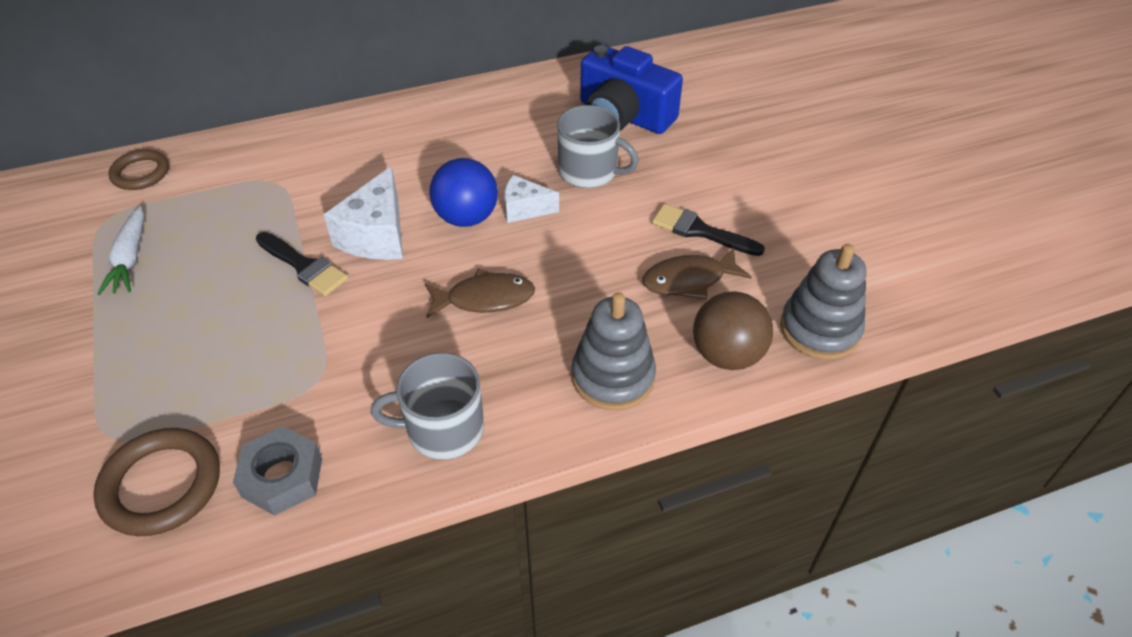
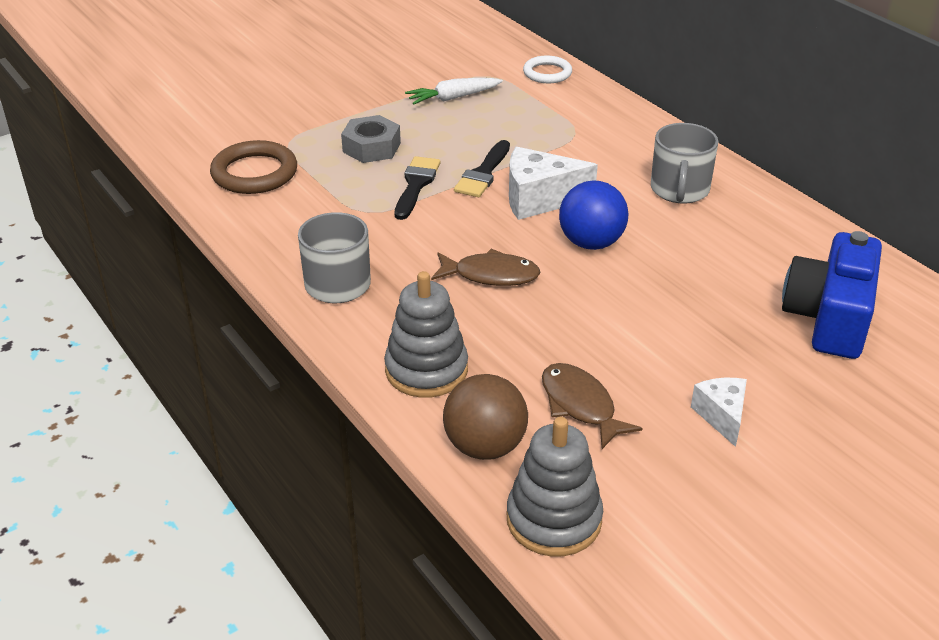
camera: 75 degrees right, 10 degrees down
brown ring [108,150,169,190] -> white ring [523,55,572,83]
grey nut [233,426,322,516] -> grey nut moved to [341,115,401,163]
brown fish [425,268,535,318] -> brown fish turned 60 degrees counterclockwise [431,249,540,286]
white cheese [504,175,559,223] -> white cheese moved to [691,378,747,447]
grey mug [557,105,639,188] -> grey mug moved to [651,123,718,204]
black brush [652,204,765,256] -> black brush moved to [395,156,440,220]

